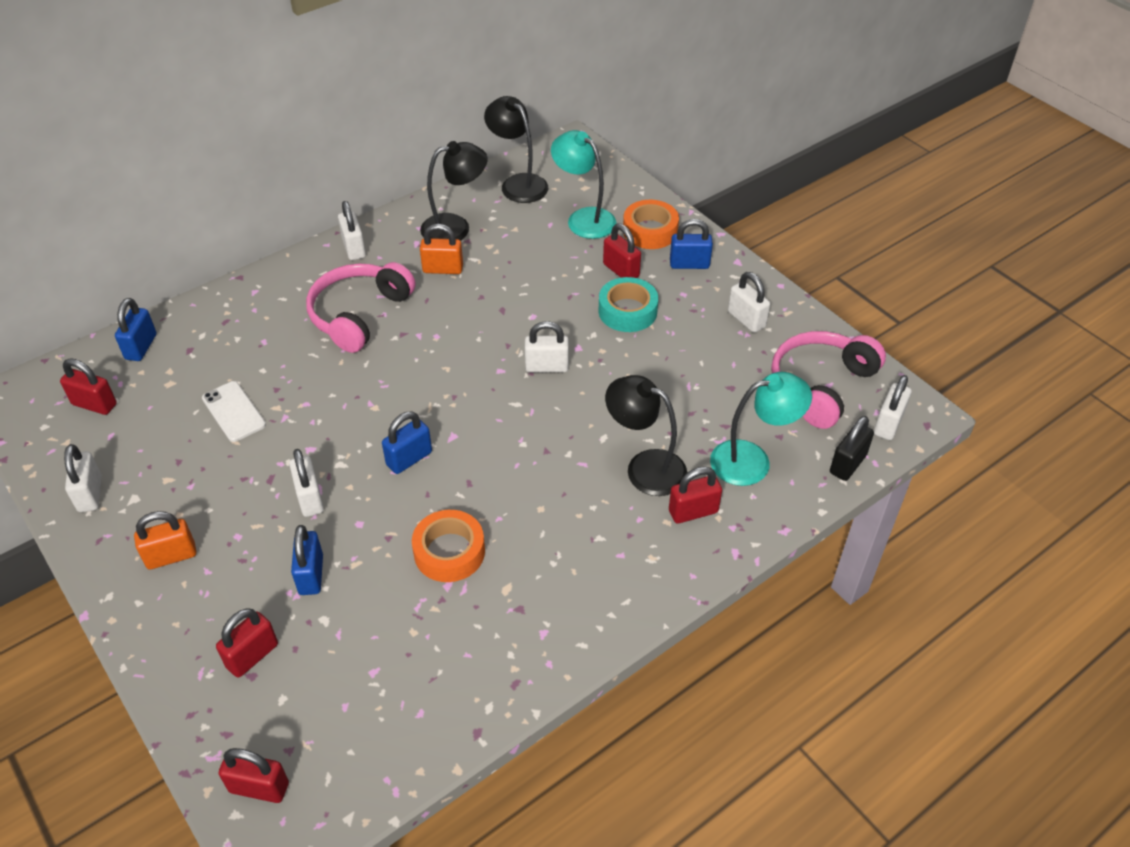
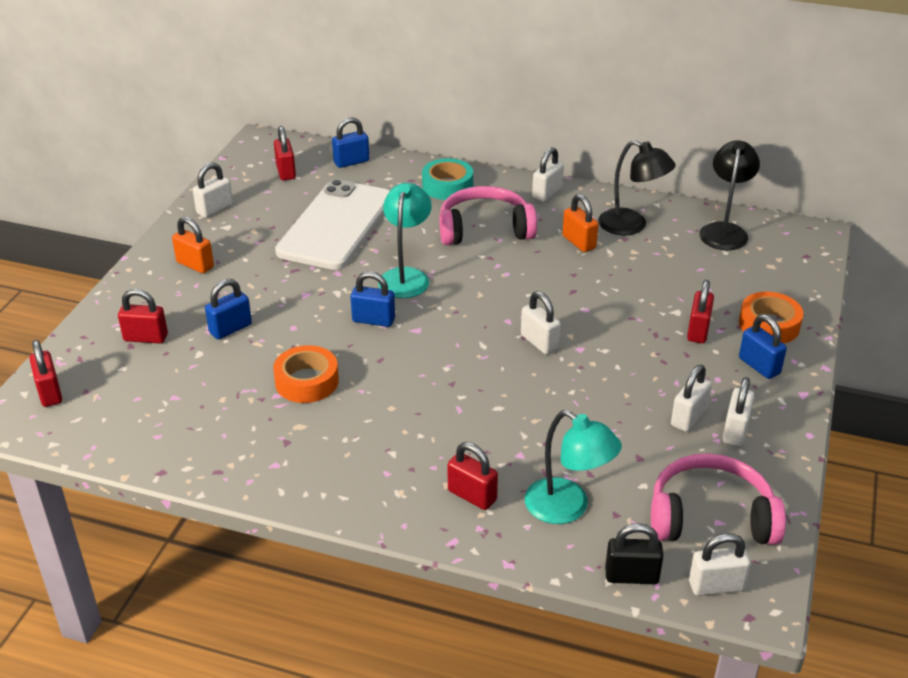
camera: 55 degrees right, 10 degrees down
white phone [202,381,266,442] -> white phone [275,179,390,270], size x2.25
white padlock [289,449,324,517] -> white padlock moved to [671,365,712,432]
turquoise lamp [551,130,617,239] -> turquoise lamp moved to [378,183,432,298]
turquoise tape [598,277,658,332] -> turquoise tape moved to [422,158,473,200]
black lamp [605,375,687,496] -> none

